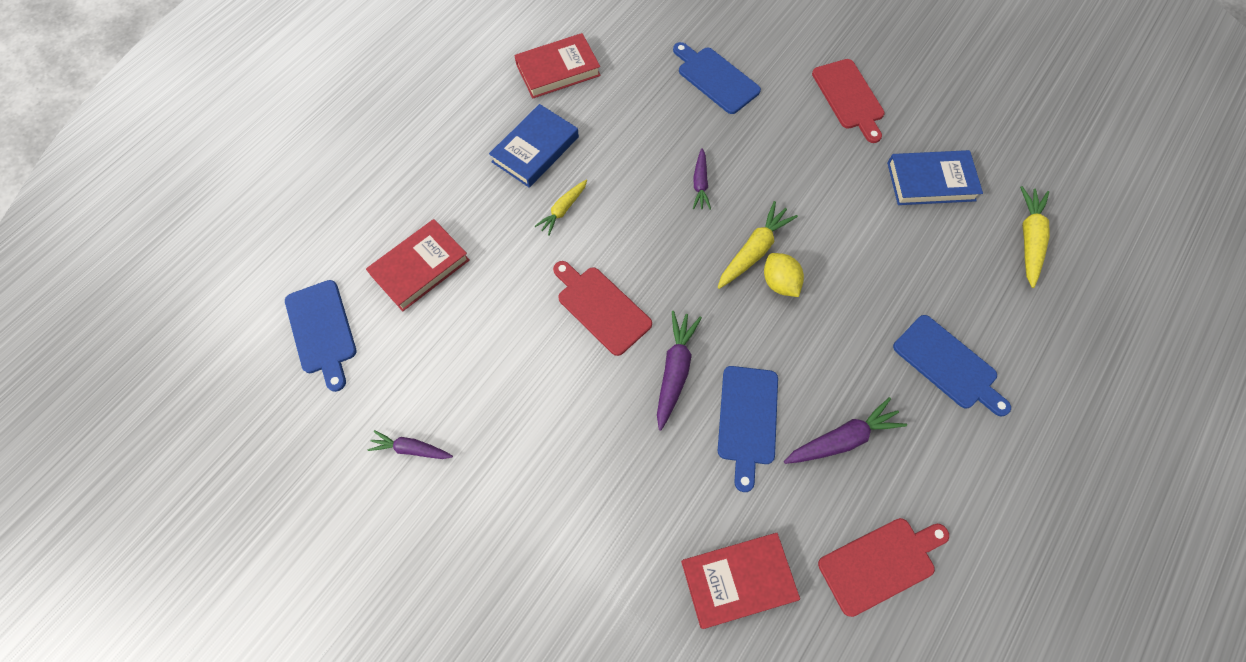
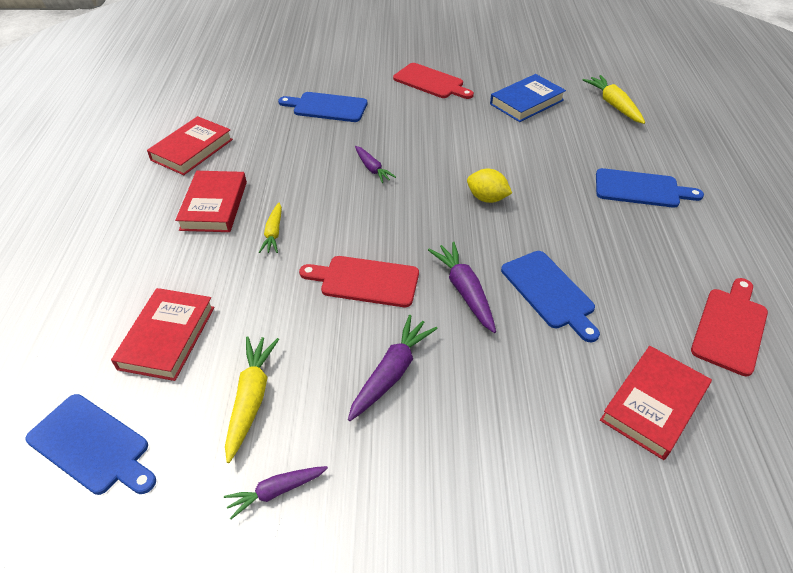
camera: 35 degrees left, 20 degrees down
blue book [489,104,579,188] -> red book [175,171,247,232]
yellow carrot [718,201,798,289] -> yellow carrot moved to [225,336,279,463]
purple carrot [784,397,907,464] -> purple carrot moved to [348,315,438,421]

